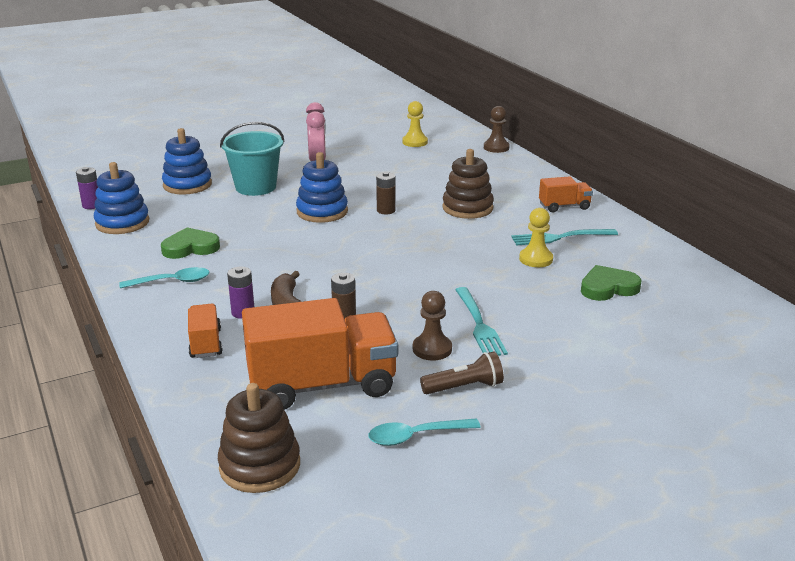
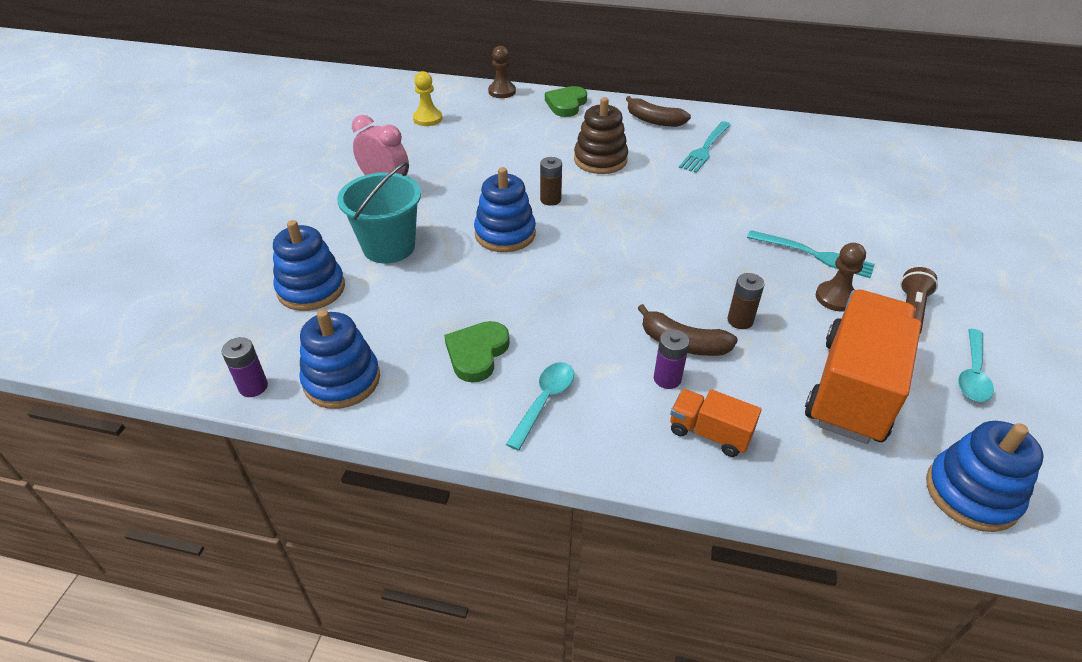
camera: 50 degrees left, 15 degrees up
brown stacking toy [218,383,300,493] -> blue stacking toy [926,421,1044,532]
yellow pawn [519,208,553,267] -> none
orange truck [539,176,593,213] -> brown banana [626,96,691,127]
green heart [581,265,641,301] -> green heart moved to [545,86,587,117]

